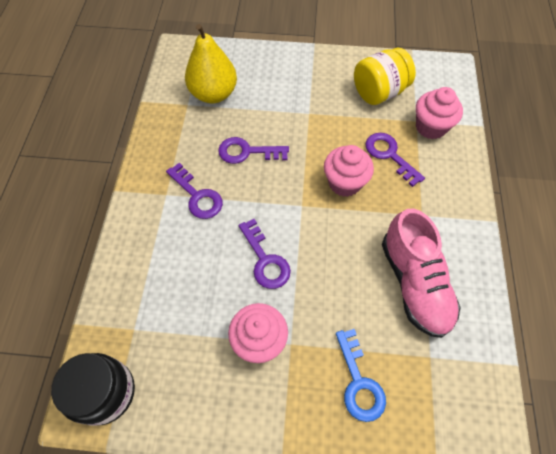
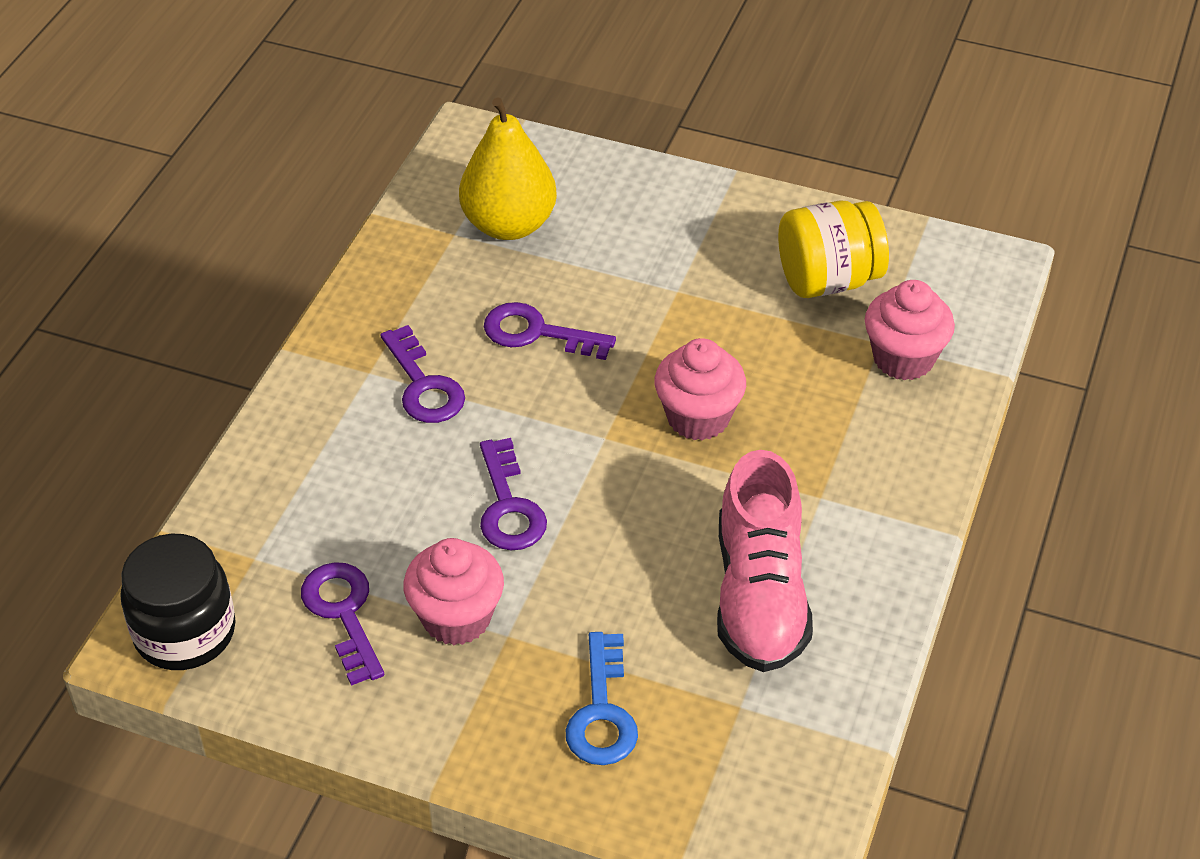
camera: 15 degrees right, 15 degrees down
purple key [366,133,425,187] -> purple key moved to [301,562,385,686]

